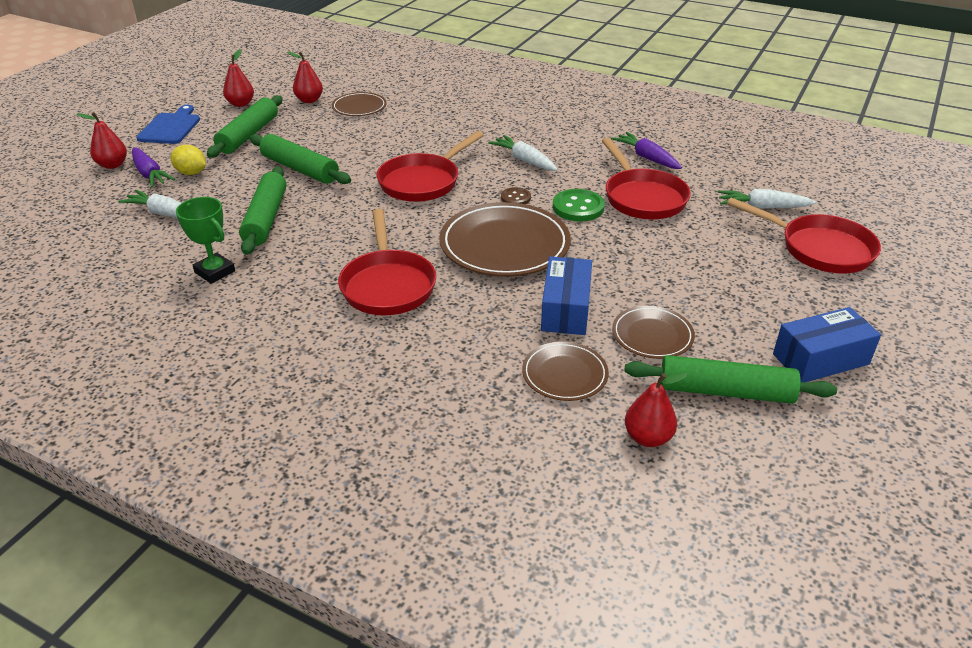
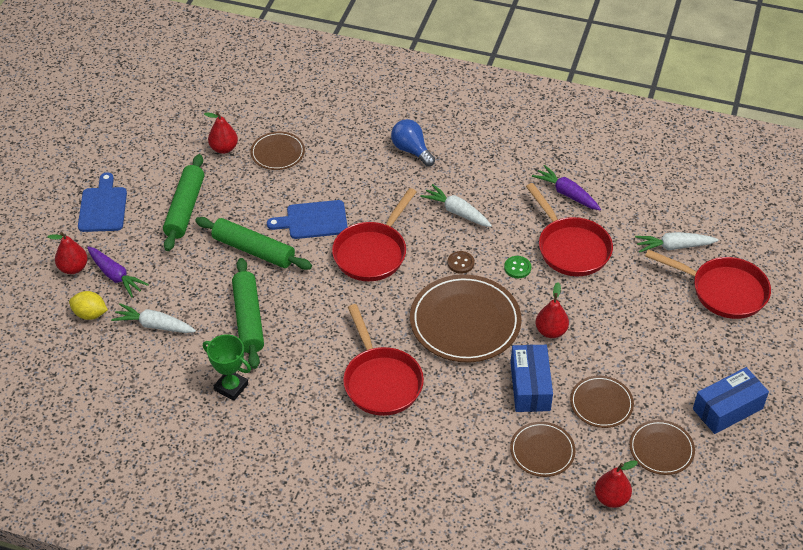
camera: 10 degrees left, 10 degrees up
yellow lemon [171,145,206,175] -> yellow lemon moved to [69,291,108,320]
red pear [223,49,254,107] -> red pear moved to [535,282,569,338]
green button [553,189,605,222] -> green button [504,256,531,278], size x0.59
green rolling pin [624,355,837,404] -> brown plate [629,420,695,475]
none -> blue cutting board [267,200,348,239]
none -> blue light bulb [391,119,435,167]

